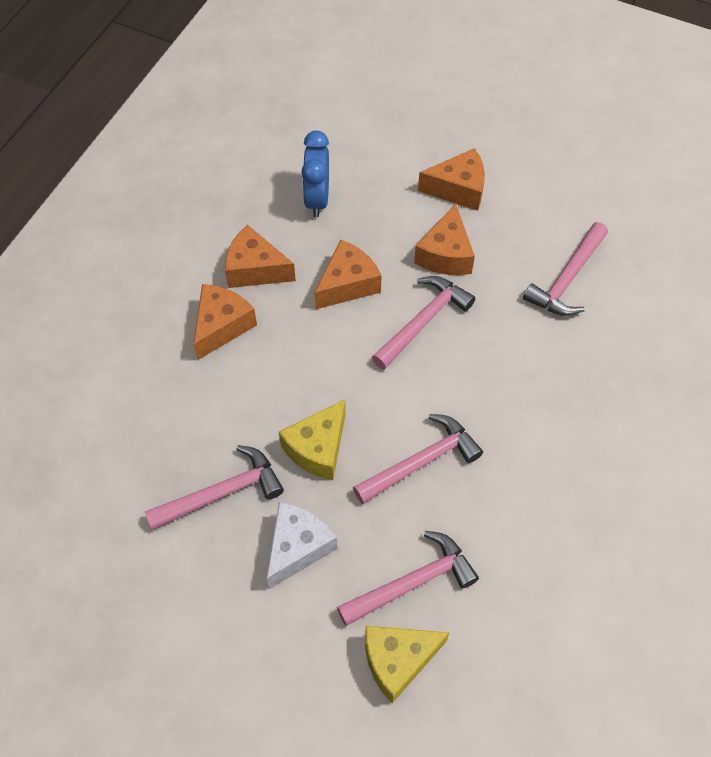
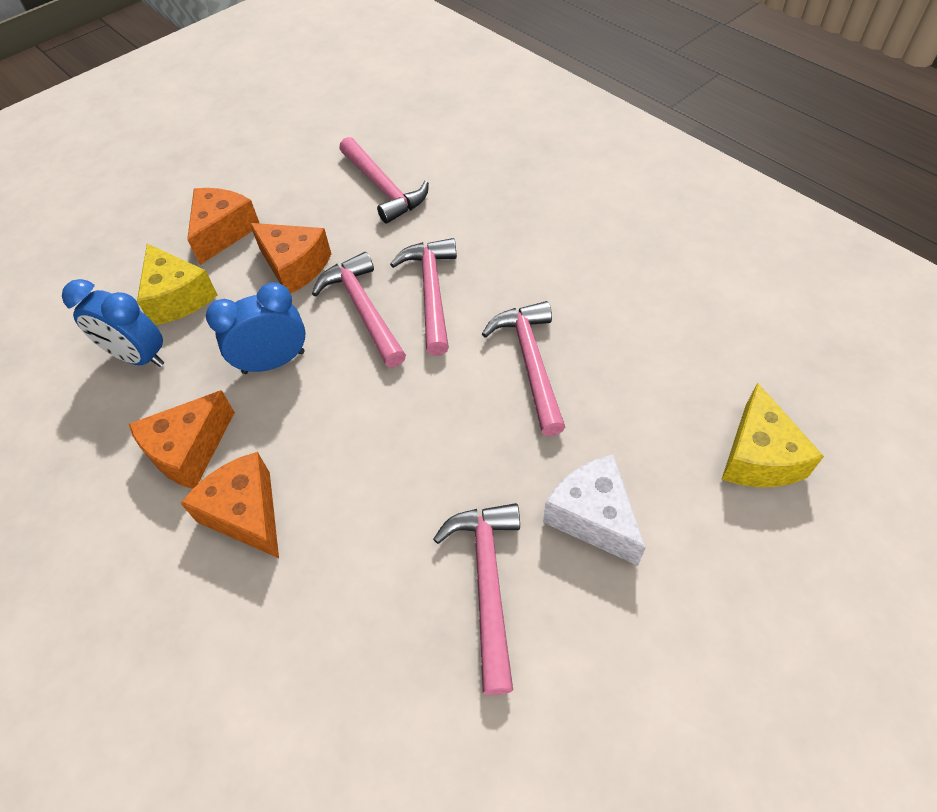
camera: 65 degrees left, 5 degrees down
yellow cheese [279,400,346,480] -> yellow cheese moved to [137,244,217,325]
orange cheese [315,239,382,309] -> blue clock [206,282,306,374]
pink hammer [337,531,479,626] -> pink hammer moved to [390,238,457,356]

